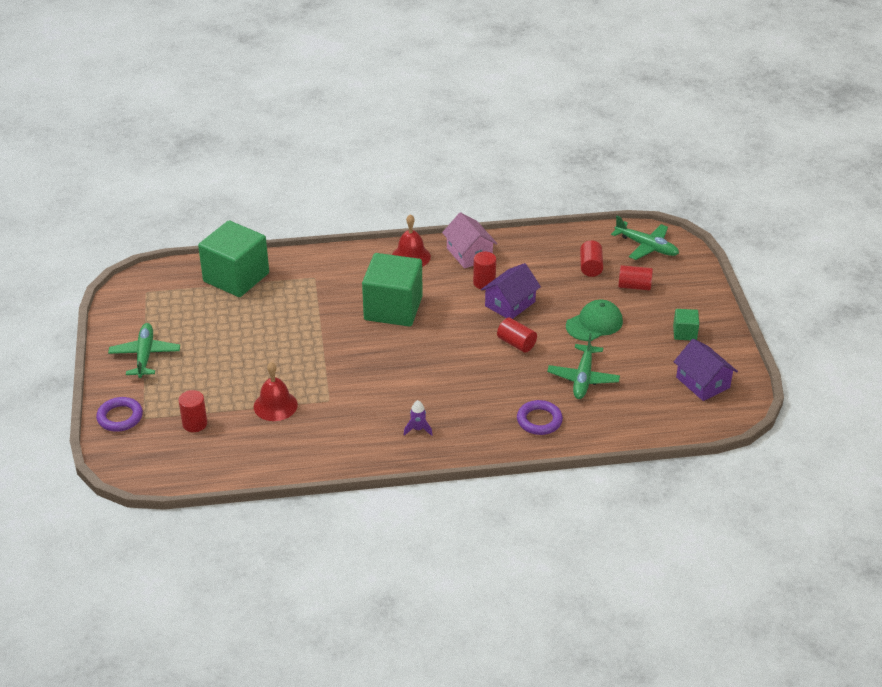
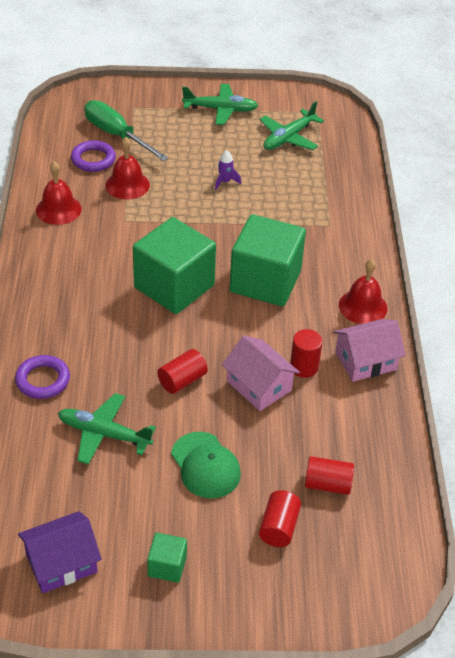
camera: 95 degrees right, 5 degrees up
purple ring [96,397,143,432] -> purple ring moved to [71,140,116,172]
red cylinder [178,390,207,432] -> green screwdriver [84,100,169,161]
green cube [198,221,269,297] -> green cube moved to [133,217,216,314]
purple rocket [404,400,433,436] -> purple rocket moved to [215,150,241,190]
purple house [481,263,541,319] -> pink house [222,335,300,411]
green plane [611,216,679,260] -> green plane moved to [259,101,324,150]
none -> red bell [36,161,82,225]

